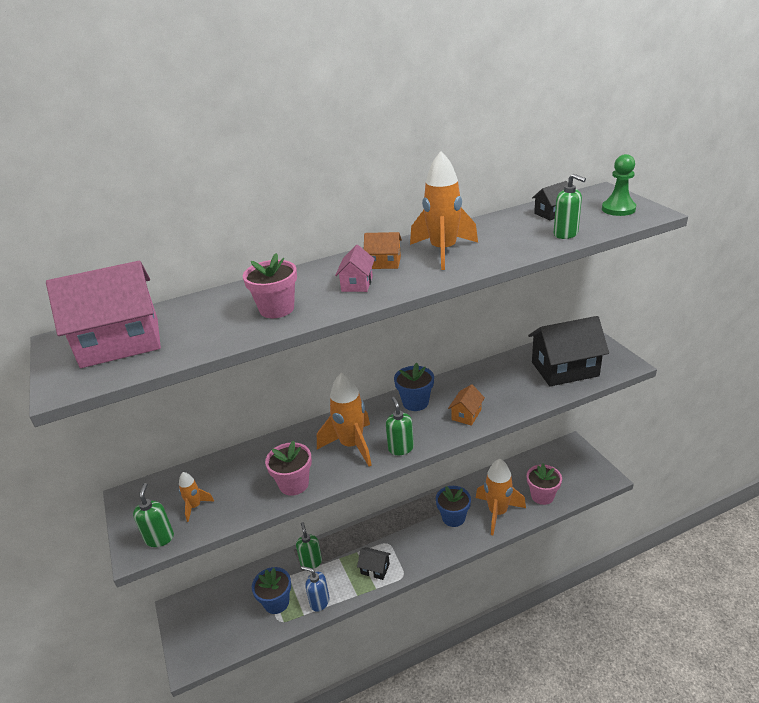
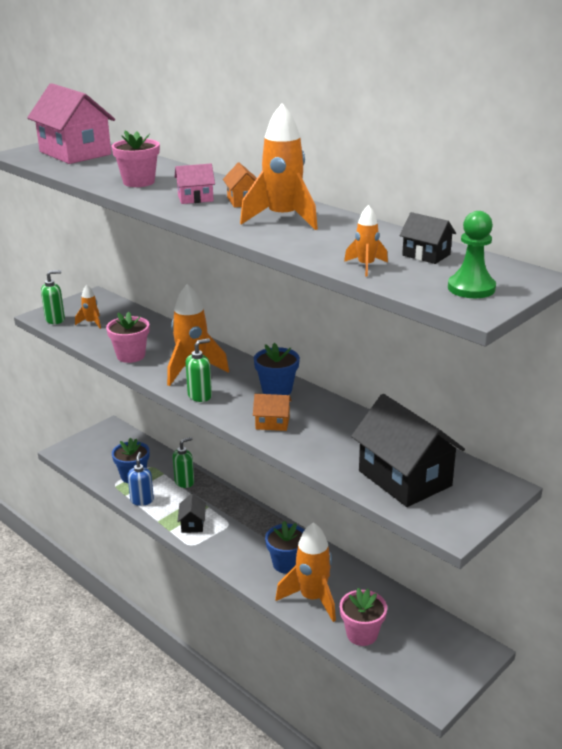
camera: 65 degrees right, 5 degrees down
green soap dispenser [554,174,586,239] -> orange rocket [344,205,388,277]

